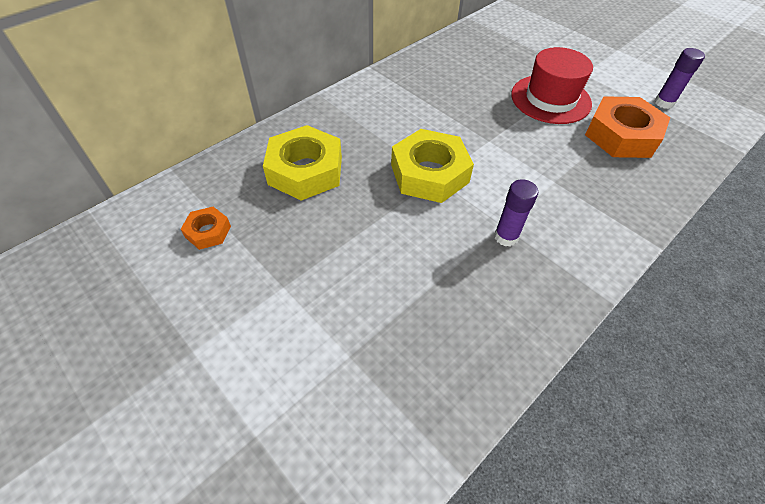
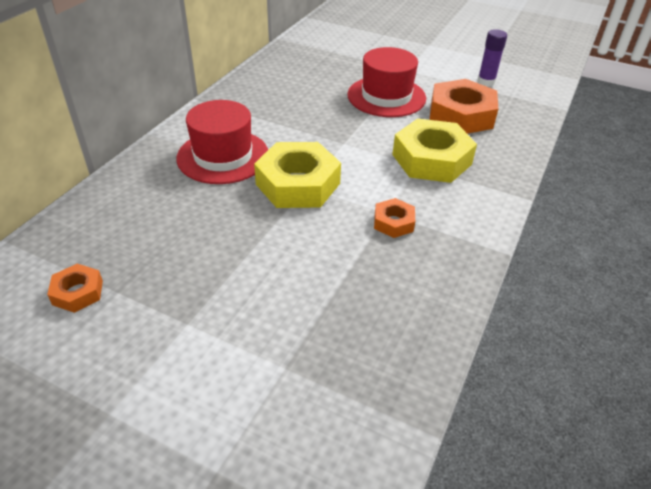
camera: 20 degrees left, 10 degrees down
yellow nut [263,125,342,201] -> yellow nut moved to [392,118,477,183]
purple glue stick [494,179,538,247] -> orange nut [374,198,415,238]
none -> red hat [176,100,268,184]

